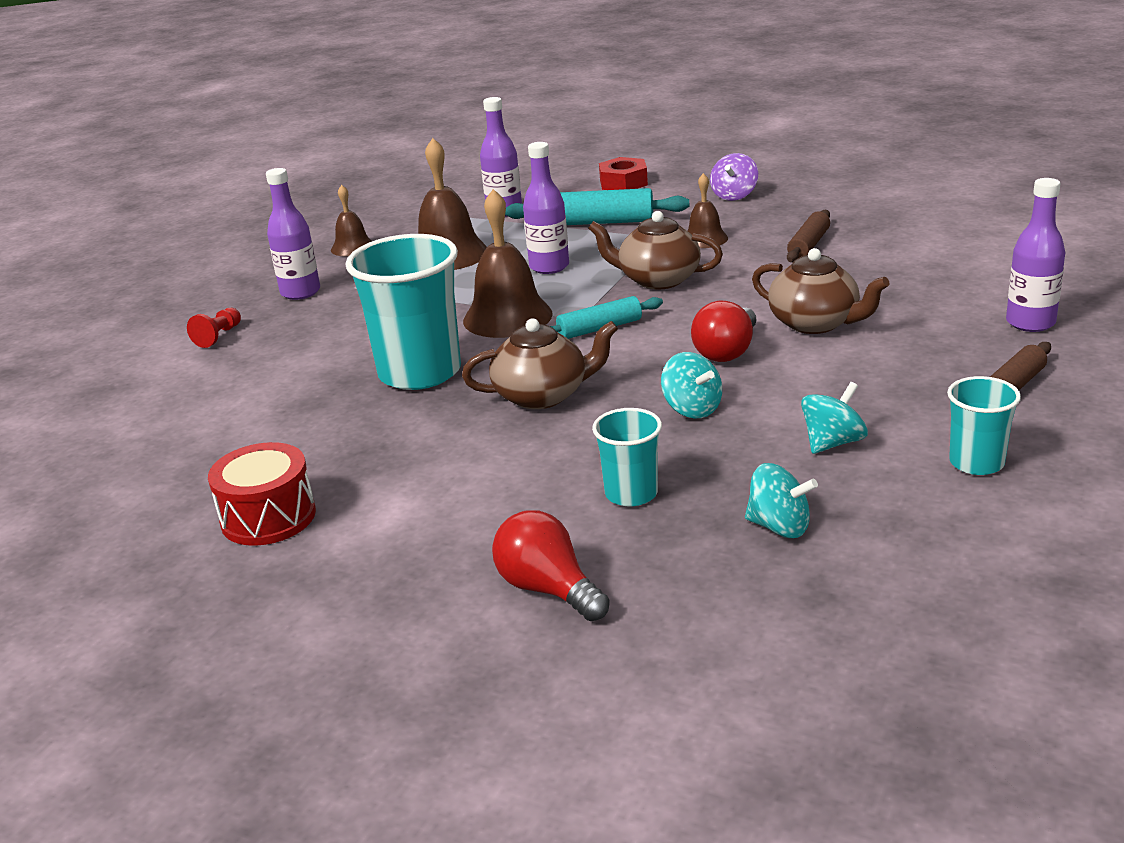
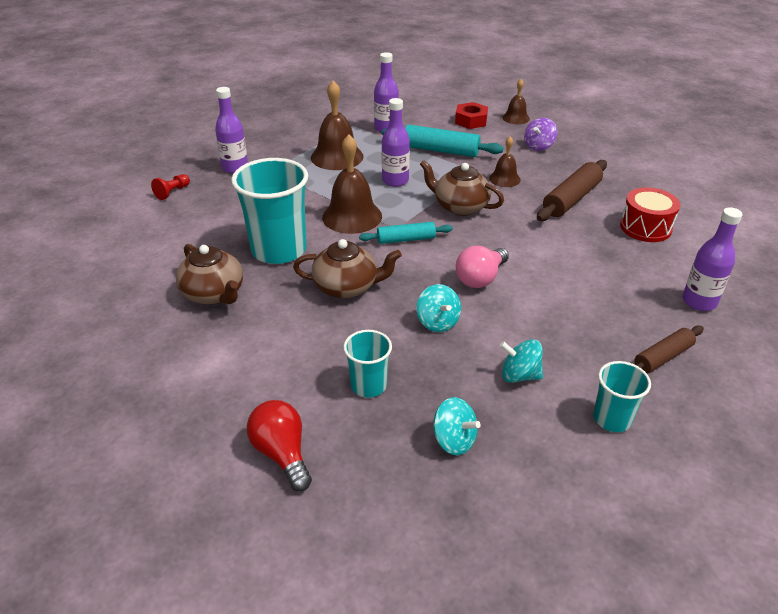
camera: 10 degrees right, 10 degrees up
red drum [208,442,316,546] -> red drum moved to [620,188,680,242]
brown bell [331,185,372,256] -> brown bell moved to [502,79,530,124]
red light bulb [691,301,756,362] -> pink light bulb [456,246,509,288]
brown teapot [752,248,889,334] -> brown teapot moved to [176,244,243,305]
brown rolling pin [787,210,830,262] -> brown rolling pin [537,160,607,221], size x1.57
turquoise spinning top [801,382,868,454] -> turquoise spinning top turned 135 degrees counterclockwise [500,339,543,383]

